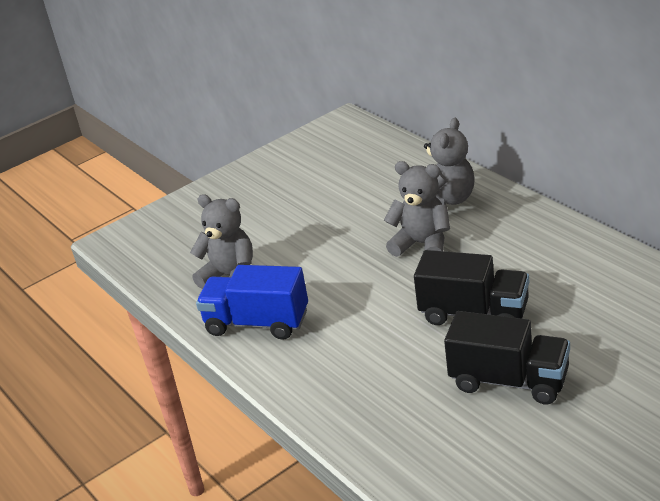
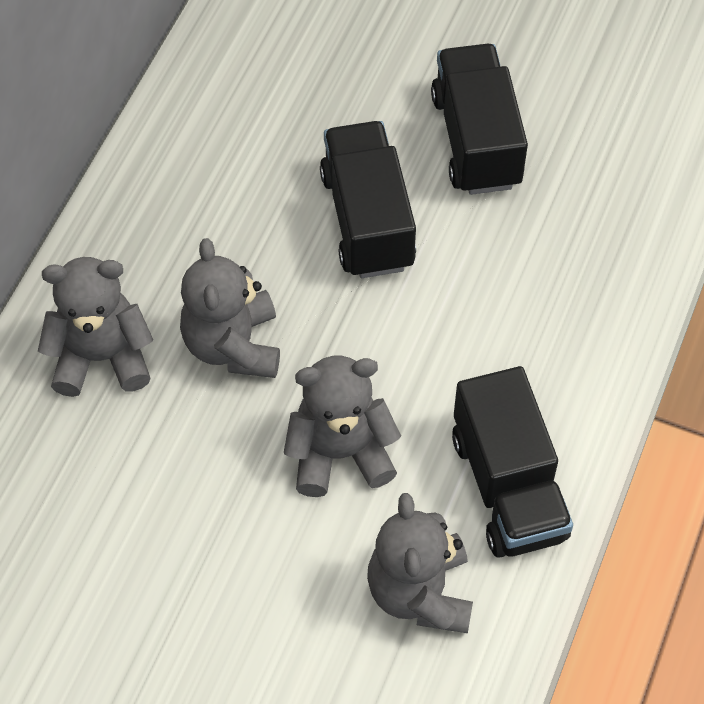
camera: 125 degrees left, 25 degrees up
blue truck [196,265,308,340] -> black truck [452,366,573,558]
none -> grey teddy bear [284,356,401,497]

